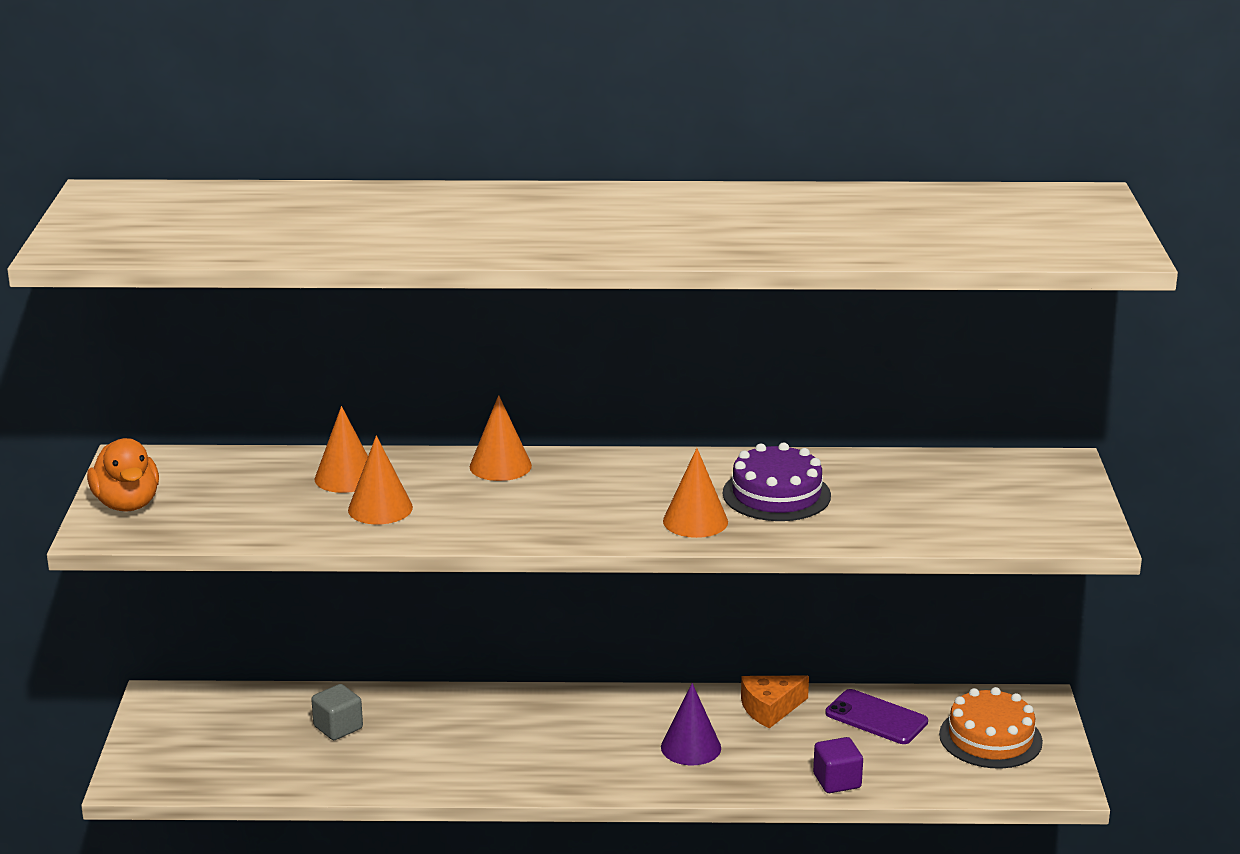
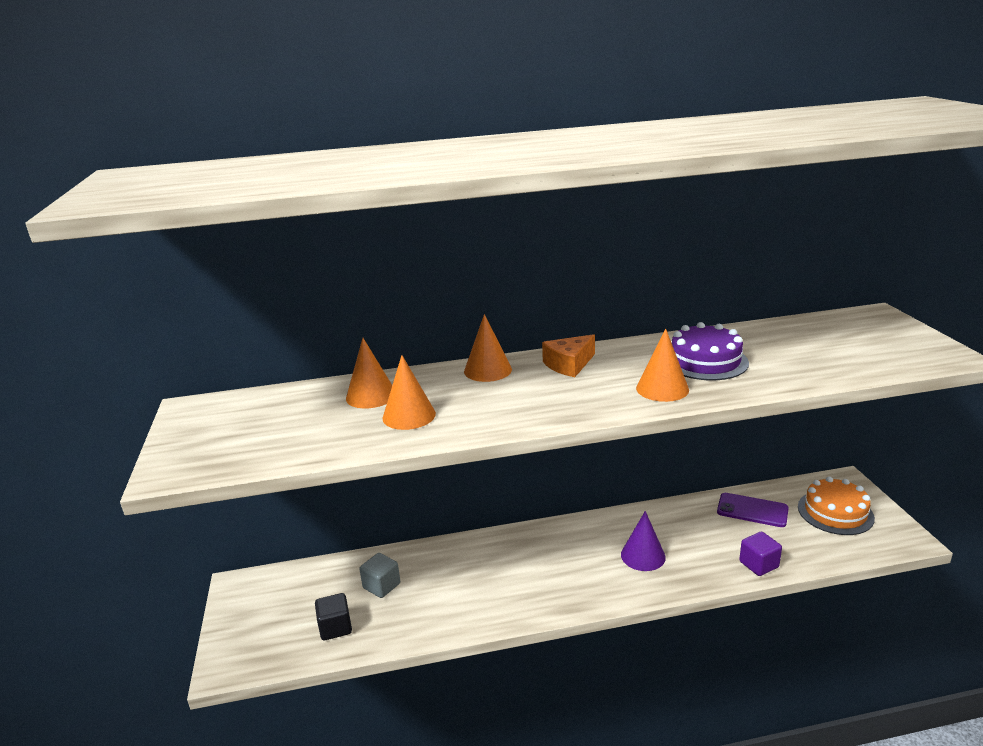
camera: 10 degrees left, 0 degrees up
orange duck [87,438,159,512] -> none
orange cheese [741,676,809,729] -> orange cheese moved to [542,334,595,377]
none -> black cube [315,593,352,640]

